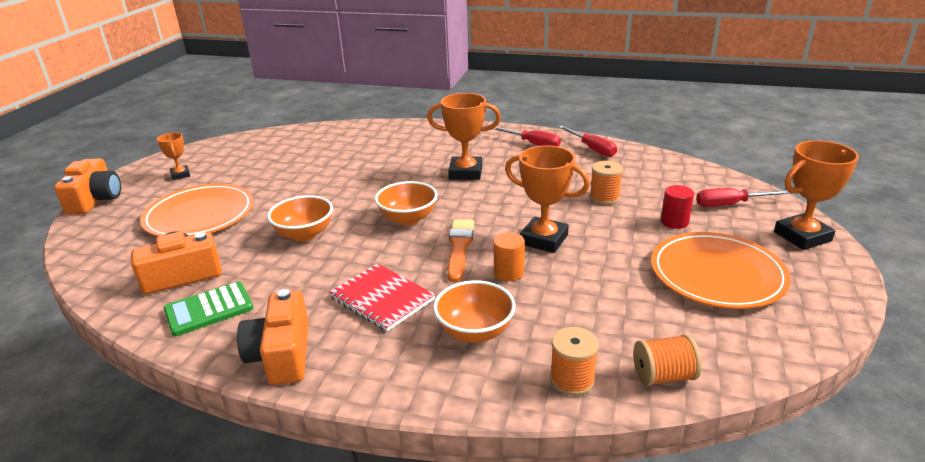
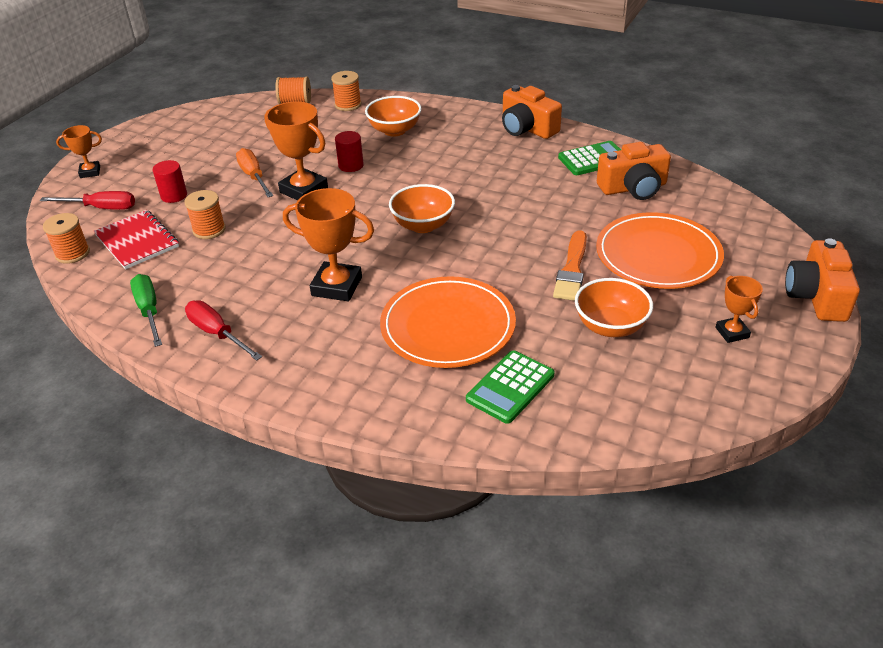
camera: 170 degrees left, 10 degrees up
orange camera [237,289,309,385] -> orange camera turned 135 degrees clockwise [502,85,562,139]
orange bowl [267,195,333,241] -> orange bowl moved to [575,278,653,337]
red notebook [329,263,435,332] -> red notebook moved to [94,210,179,269]
orange brush [447,219,474,283] -> orange brush moved to [553,230,587,301]
orange cylinder [493,232,525,281] -> red cylinder [335,131,364,172]
red screwdriver [559,126,617,157] -> green screwdriver [130,274,162,347]
orange plate [651,232,791,309] -> orange plate moved to [380,276,516,368]
orange trophy [774,140,859,250] -> orange trophy [56,125,102,178], size x0.56
none -> orange spool [43,213,90,264]
none -> orange screwdriver [236,148,273,197]
none -> green calculator [466,350,554,424]

